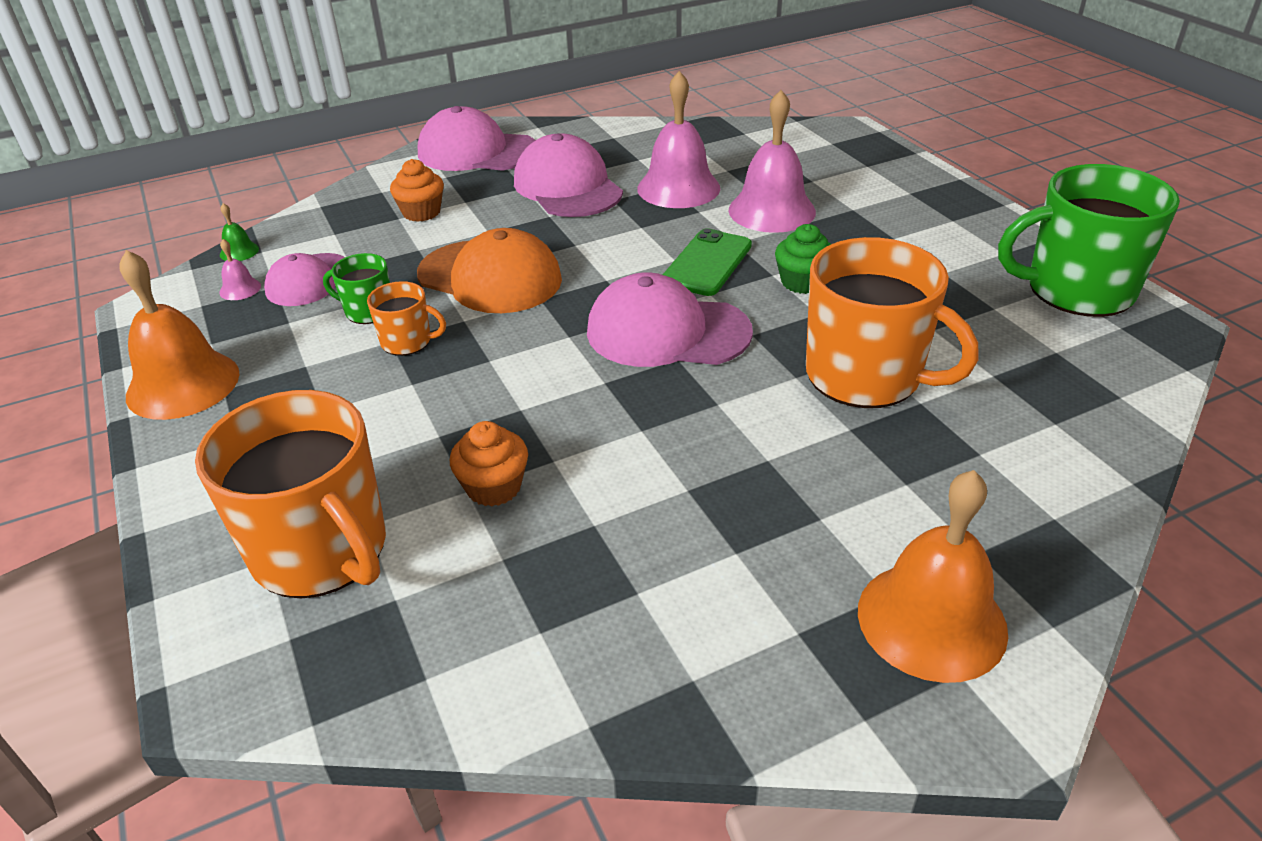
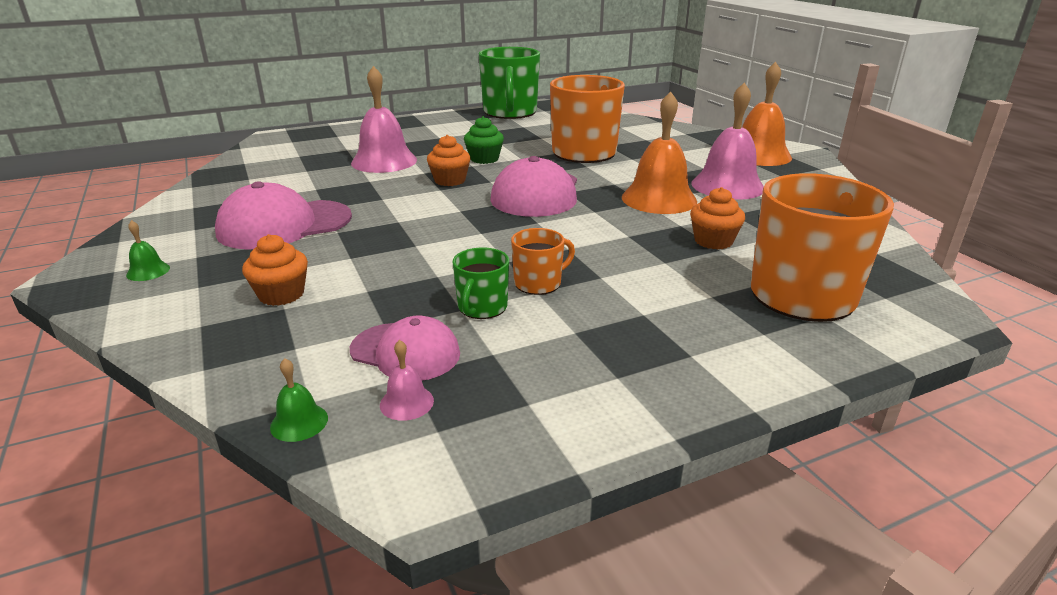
camera: 90 degrees left, 10 degrees down
orange bell [119,250,240,420] -> orange bell moved to [622,91,697,214]
orange mug [367,281,446,356] -> orange mug turned 45 degrees clockwise [511,228,575,295]
orange cap [417,228,562,313] -> none
pink cap [418,106,536,171] -> green bell [126,220,170,281]
pink bell [637,71,720,208] -> pink bell moved to [691,82,764,200]
green phone [663,228,752,296] -> orange cupcake [427,135,471,186]

